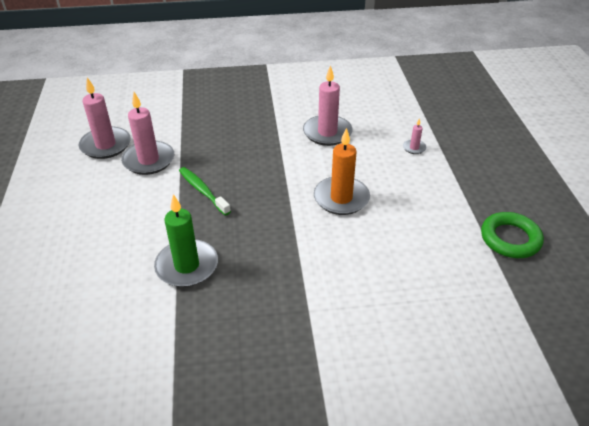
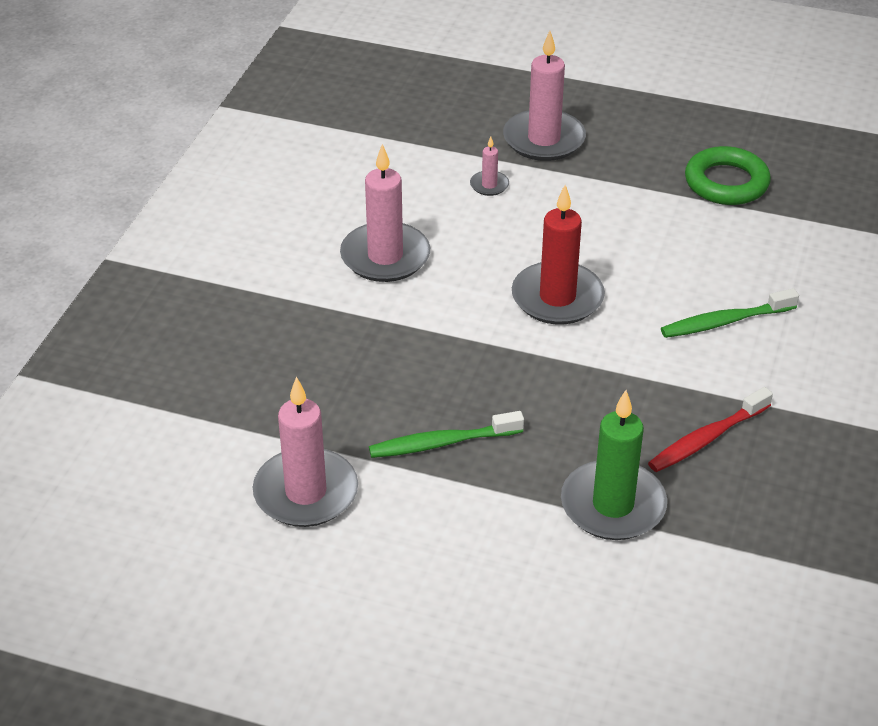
camera: 65 degrees left, 0 degrees up
pink candle [79,78,131,159] -> pink candle moved to [503,31,586,161]
orange candle [314,128,370,215] -> red candle [512,185,605,325]
none -> red toothbrush [648,387,773,472]
none -> green toothbrush [661,288,799,338]

